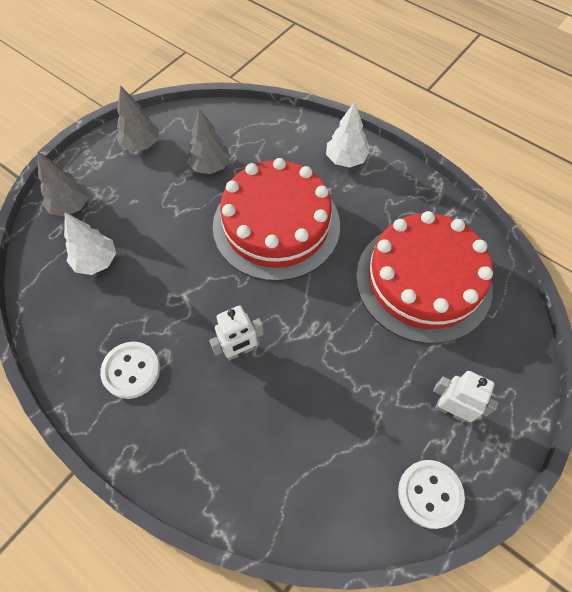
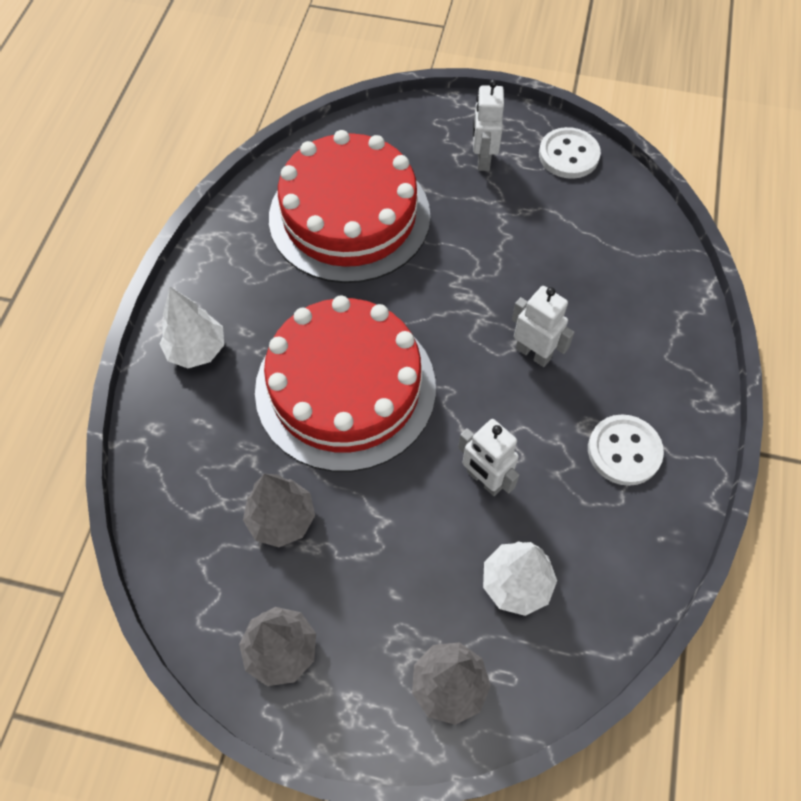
camera: 115 degrees left, 0 degrees up
none -> white robot [458,419,519,496]

